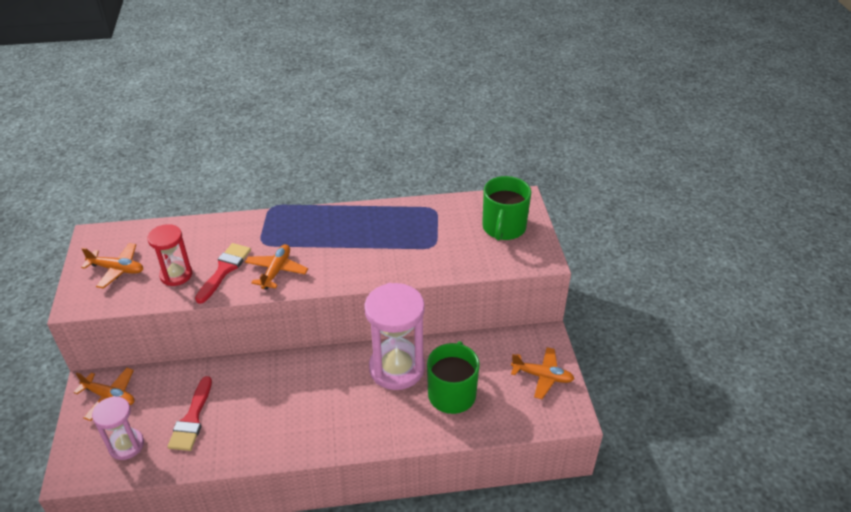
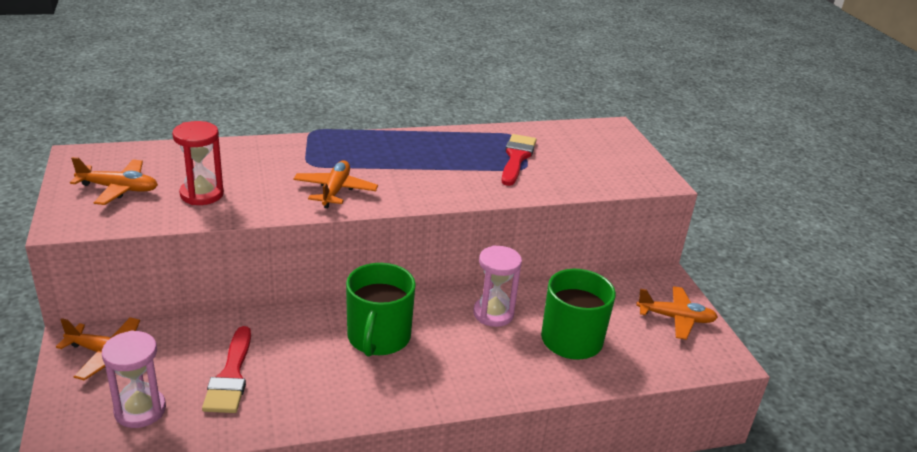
camera: 10 degrees left, 10 degrees down
red brush [195,243,251,304] -> red brush moved to [502,134,536,186]
pink hourglass [364,283,425,390] -> pink hourglass [473,245,522,327], size x0.57
green mug [482,176,531,241] -> green mug moved to [346,263,416,357]

